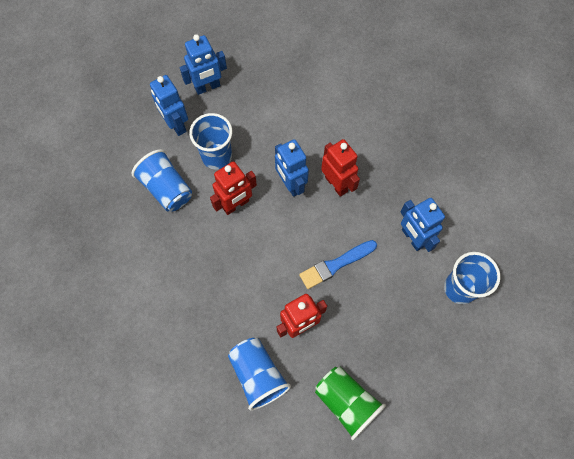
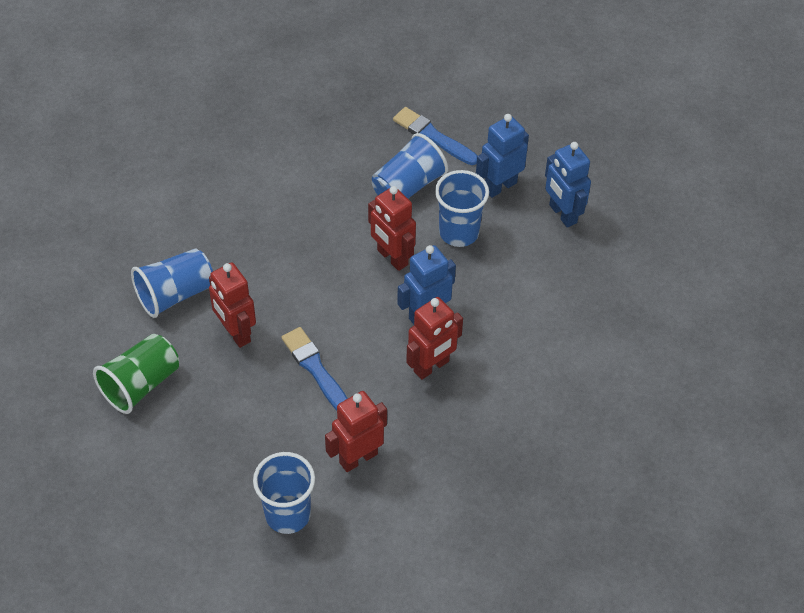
camera: 85 degrees right, 15 degrees down
blue robot [400,198,445,252] -> red robot [325,391,387,472]
none -> blue brush [393,107,477,165]

